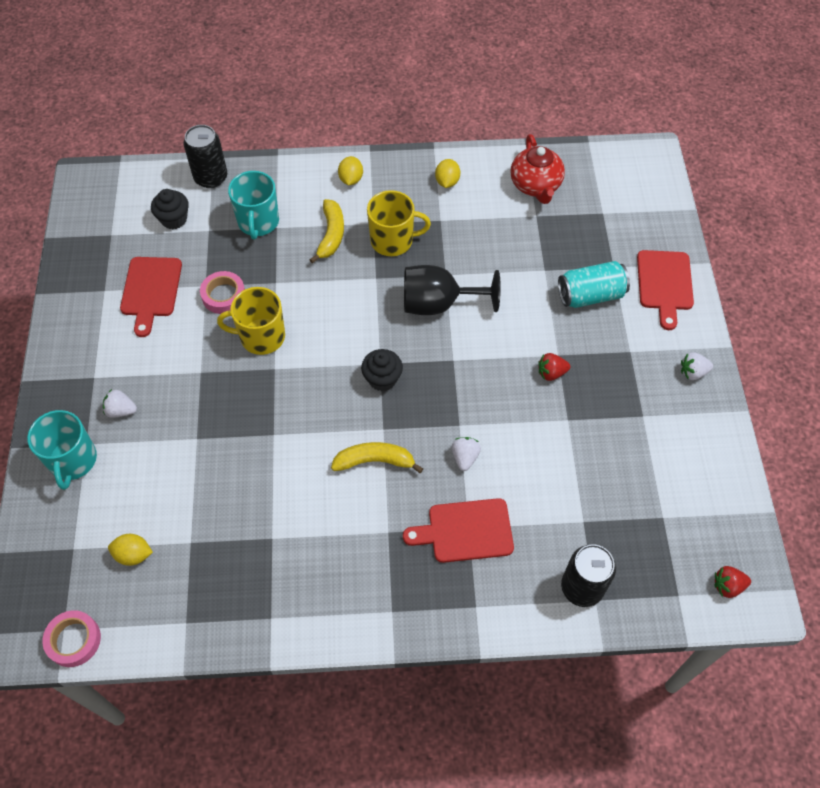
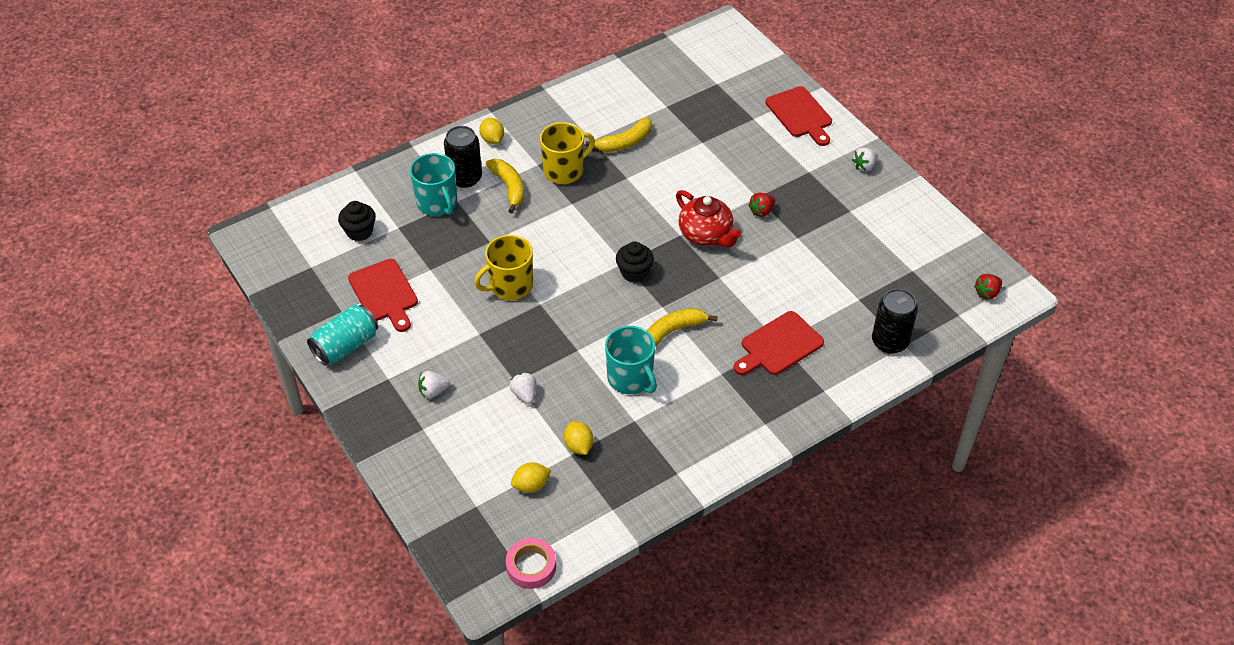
camera: 30 degrees left, 10 degrees down
turquoise mug [27,410,97,490] -> turquoise mug moved to [605,326,657,394]
black can [184,125,227,188] -> black can moved to [444,126,482,188]
pink tape [200,271,245,314] -> none
black goblet [404,265,501,315] -> none
yellow lemon [435,159,460,188] -> yellow lemon moved to [564,421,593,455]
white strawberry [452,437,481,471] -> white strawberry moved to [509,372,536,404]
red teapot [510,134,565,204] -> red teapot moved to [676,190,742,248]
turquoise can [558,261,630,308] -> turquoise can moved to [307,305,378,366]
none -> yellow banana [586,117,652,152]

